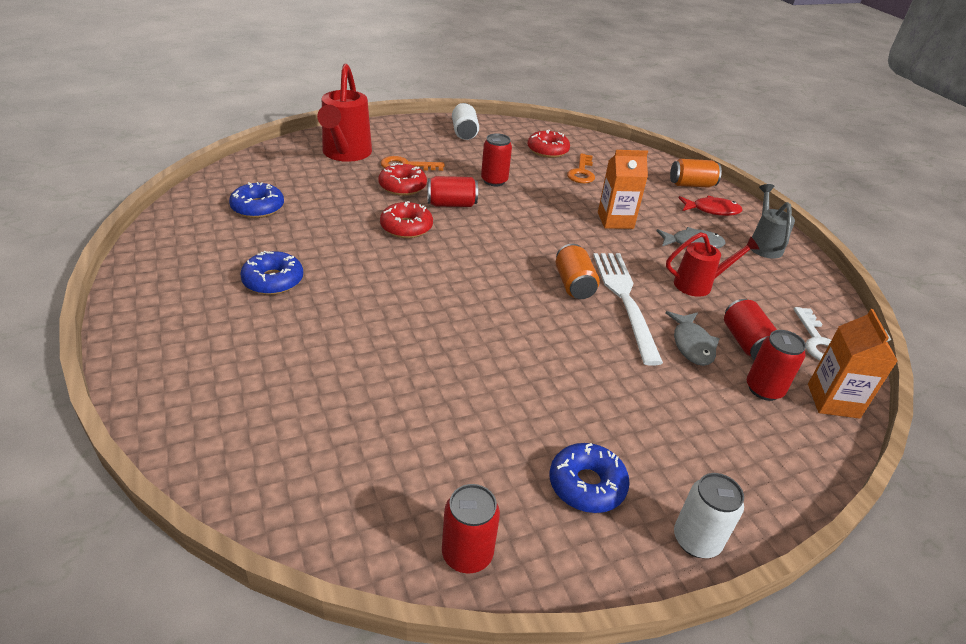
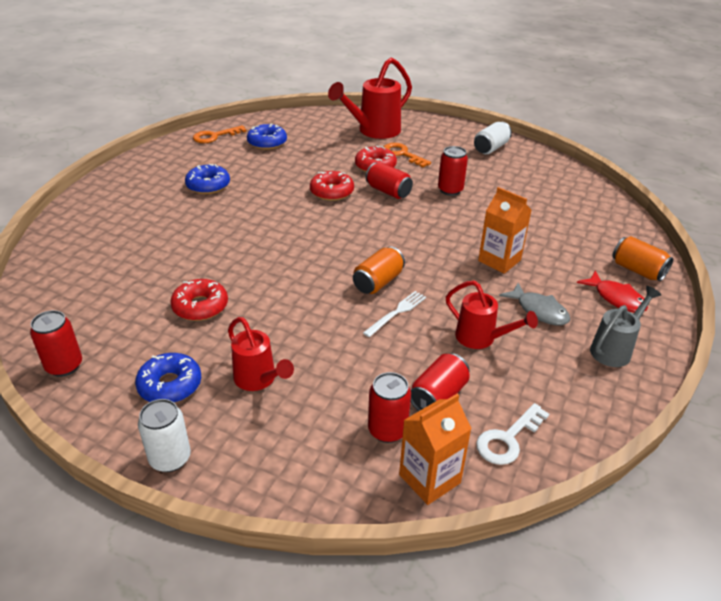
camera: 50 degrees right, 0 degrees up
red donut [528,130,570,158] -> red donut moved to [170,279,228,321]
orange key [567,153,595,184] -> orange key moved to [193,125,247,143]
white fork [593,253,663,366] -> white fork [363,291,426,337], size x0.51
grey fish [665,311,719,366] -> none
none -> red watering can [228,317,294,391]

